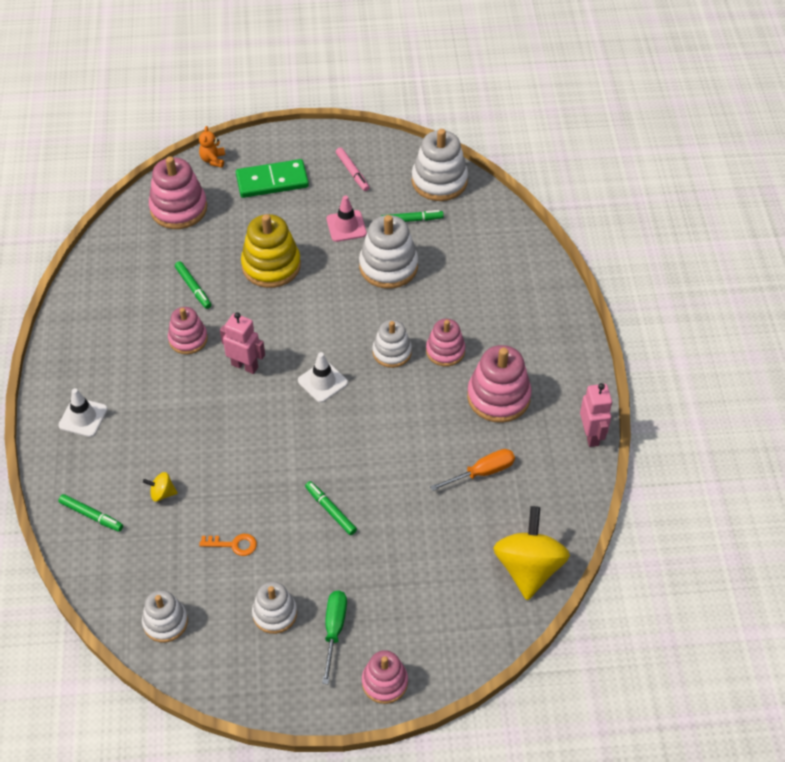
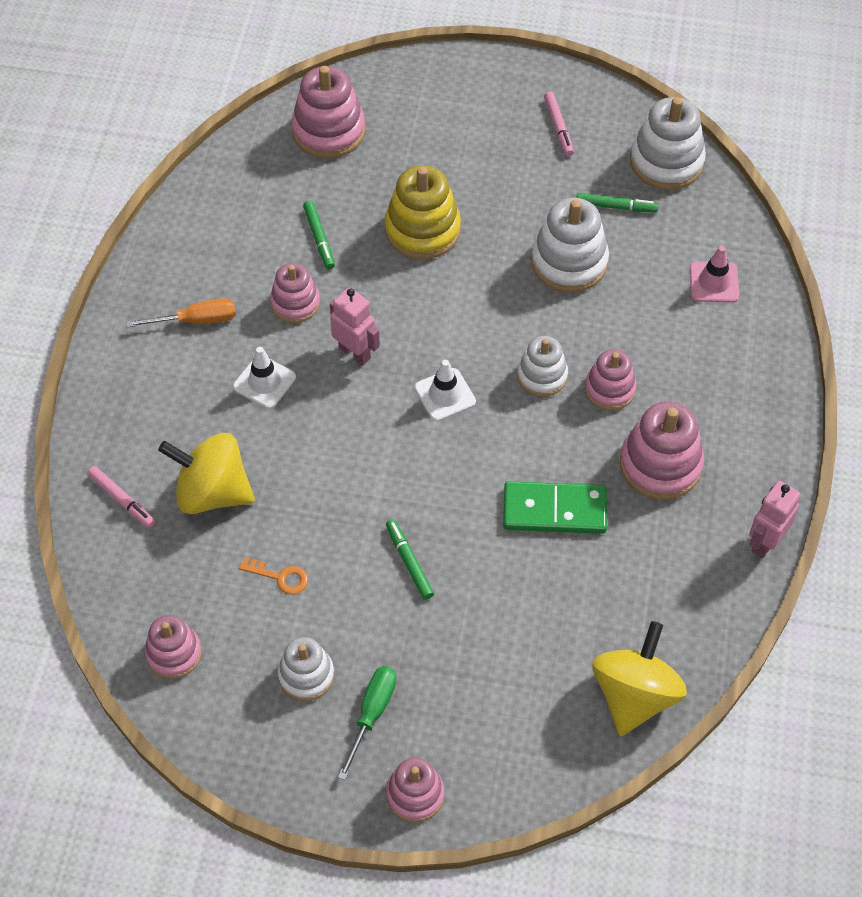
camera: 15 degrees right, 5 degrees up
white traffic cone [58,388,108,437] -> white traffic cone moved to [233,347,296,409]
green marker [58,494,123,532] -> pink marker [87,466,155,528]
white stacking toy [142,590,188,642] -> pink stacking toy [145,615,202,679]
yellow spinning top [143,472,178,502] -> yellow spinning top [158,433,255,514], size x2.35
orange teddy bear [199,126,225,168] -> none
green domino [236,159,309,198] -> green domino moved to [503,481,607,534]
pink traffic cone [327,195,367,242] -> pink traffic cone moved to [690,246,739,303]
orange screwdriver [430,449,515,491] -> orange screwdriver moved to [126,298,236,327]
pink robot [580,383,612,447] -> pink robot turned 150 degrees counterclockwise [749,481,801,558]

